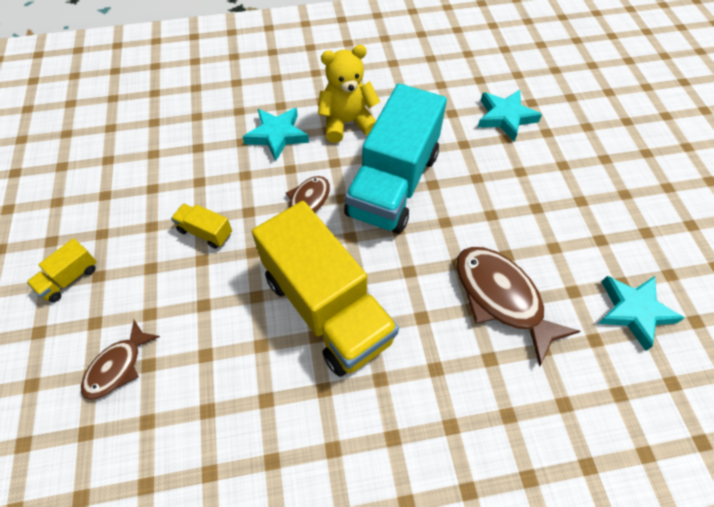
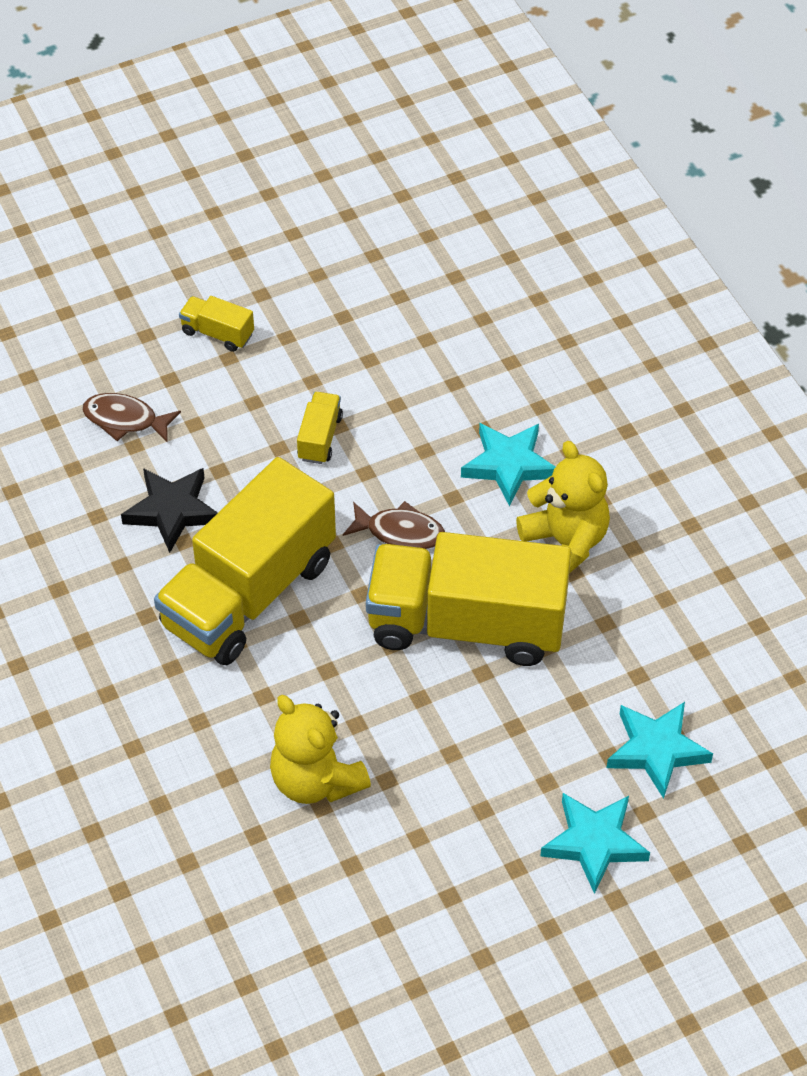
camera: 75 degrees right, 5 degrees down
turquoise truck [344,83,447,234] -> yellow truck [366,532,571,666]
brown fish [456,247,580,367] -> yellow teddy bear [270,695,371,804]
turquoise star [598,276,684,351] -> turquoise star moved to [540,793,650,894]
none -> black star [121,468,218,553]

